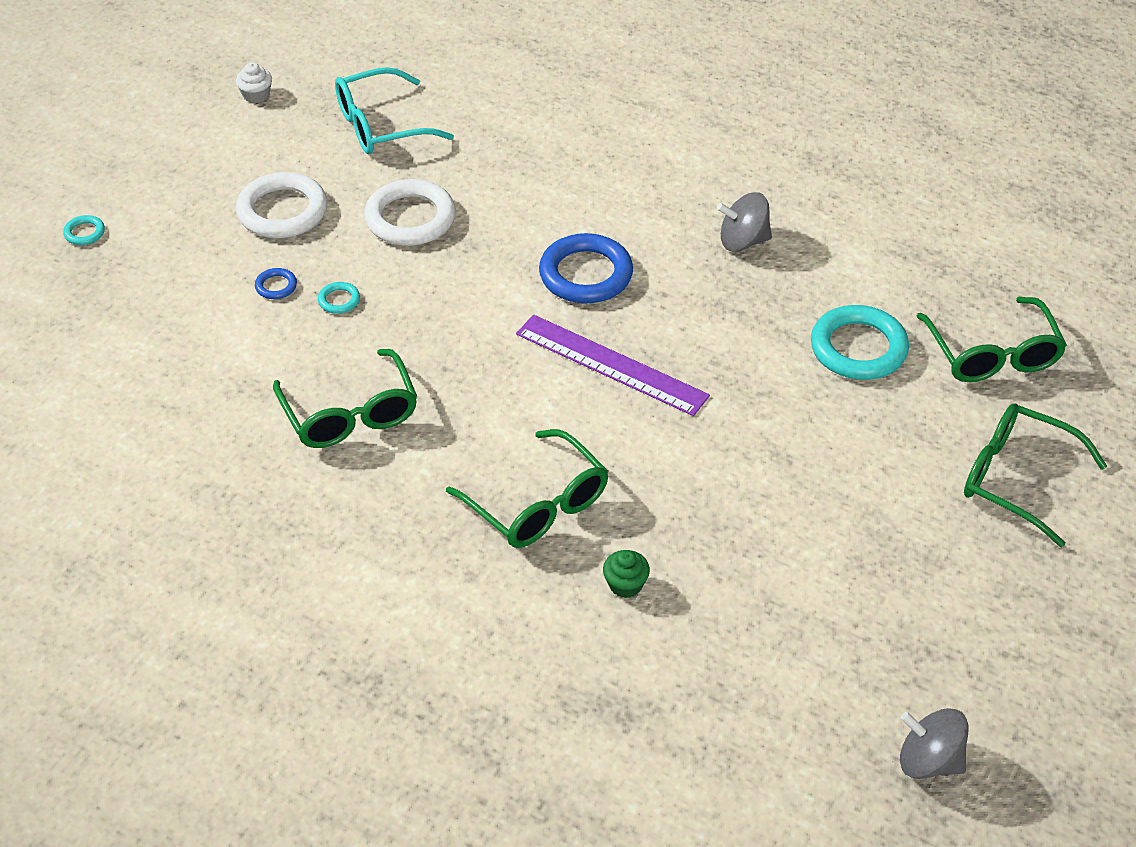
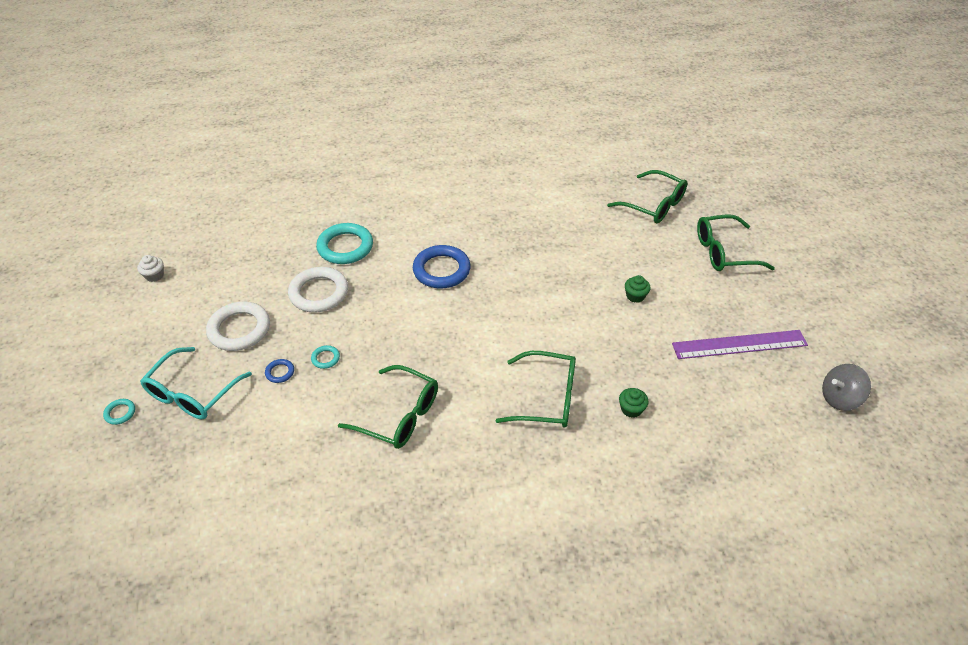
camera: 40 degrees left, 0 degrees up
turquoise glasses [335,67,454,154] -> turquoise glasses moved to [140,347,252,419]
purple ruler [516,315,710,416] -> purple ruler moved to [672,330,808,359]
grey spinning top [717,192,772,252] -> none
turquoise ring [811,305,909,380] -> turquoise ring moved to [316,223,373,264]
none -> green cupcake [625,275,650,303]

